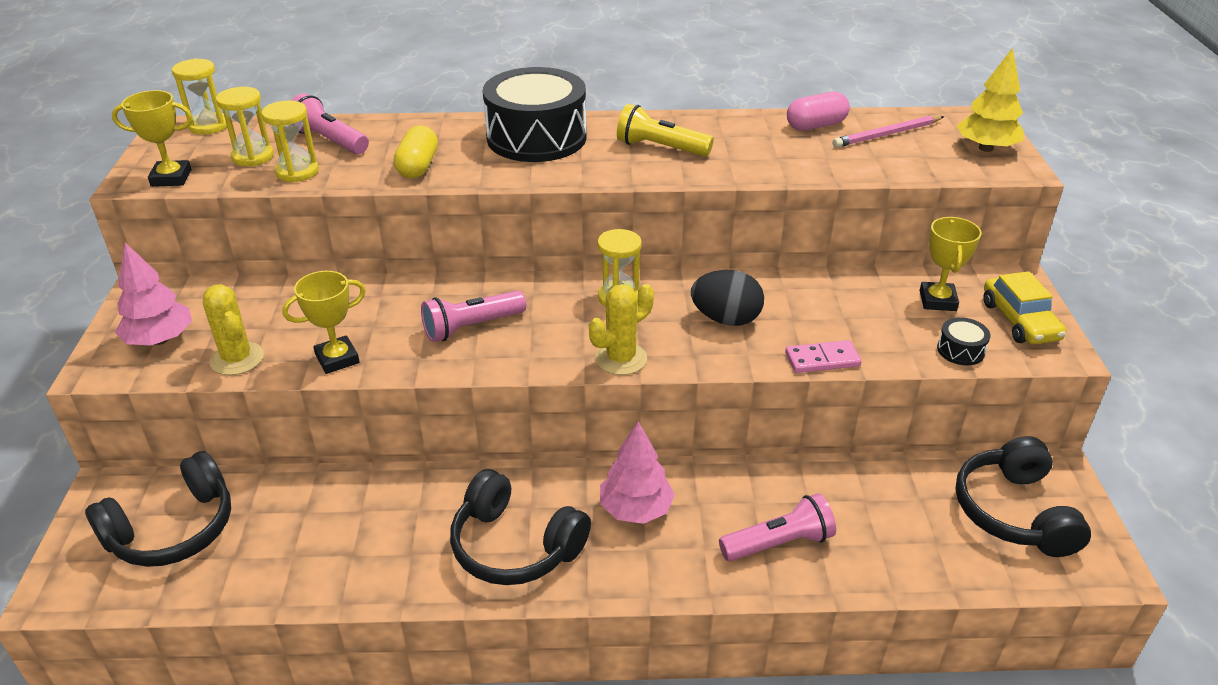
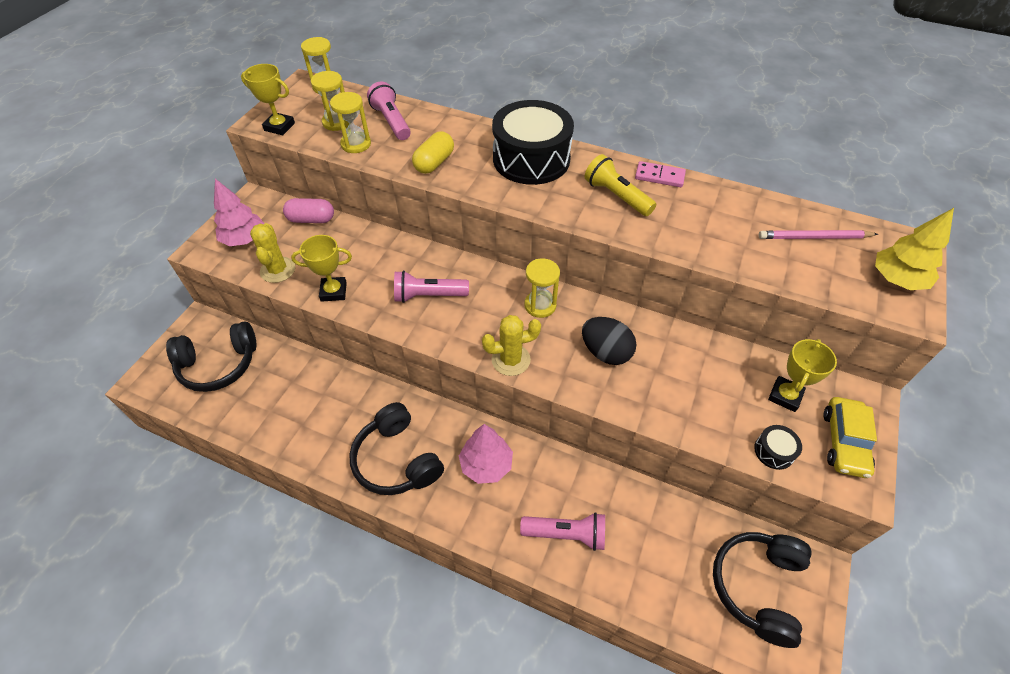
camera: 25 degrees right, 15 degrees up
pink domino [785,340,862,373] -> pink domino moved to [635,161,686,187]
pink capsule [787,91,850,131] -> pink capsule moved to [283,198,334,223]

